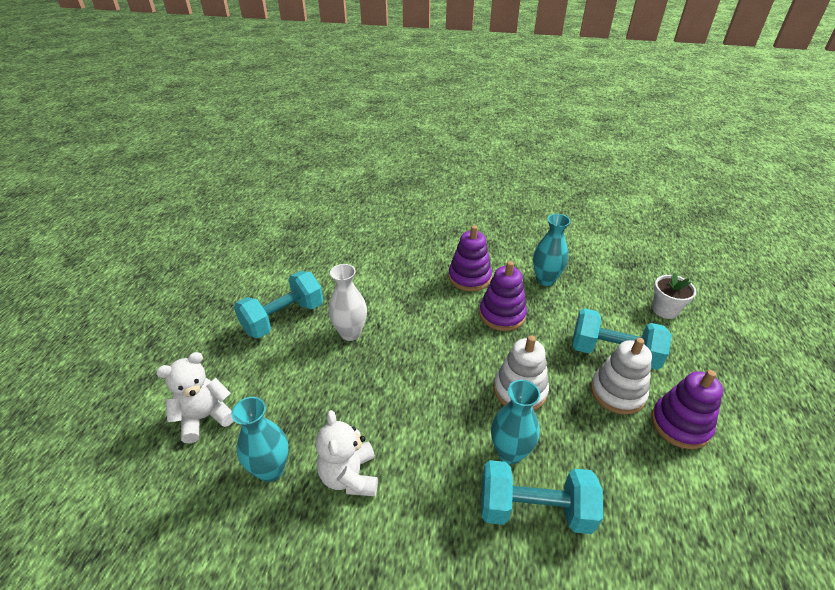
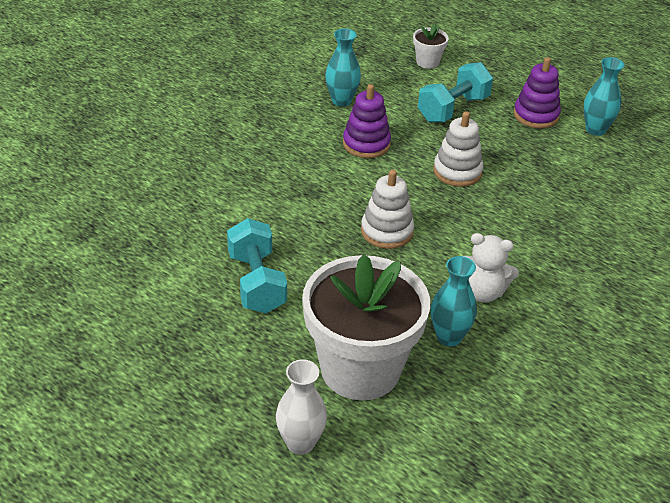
camera: 65 degrees left, 0 degrees up
white teddy bear [156,352,234,443] -> white flower pot [302,255,430,400]
white vase [328,264,367,341] -> white vase moved to [276,359,327,455]
purple stacking toy [449,225,492,291] -> none
turquoise dumbbell [481,460,603,534] -> none
turquoise vase [491,380,540,464] -> turquoise vase moved to [583,57,625,136]
white stacking toy [591,338,652,415] -> white stacking toy moved to [361,170,414,249]

